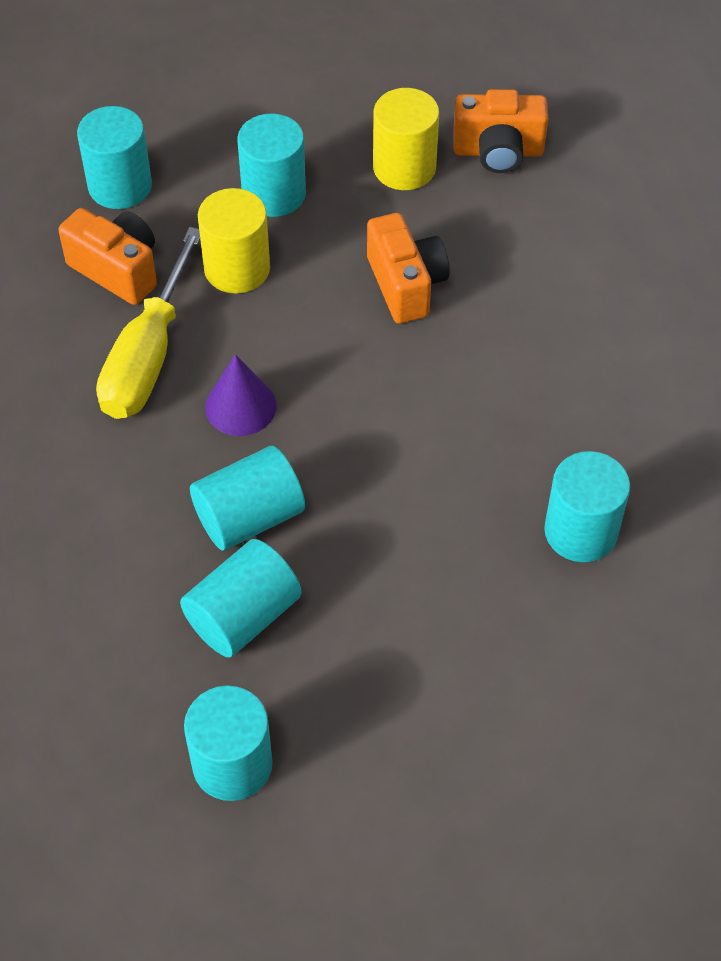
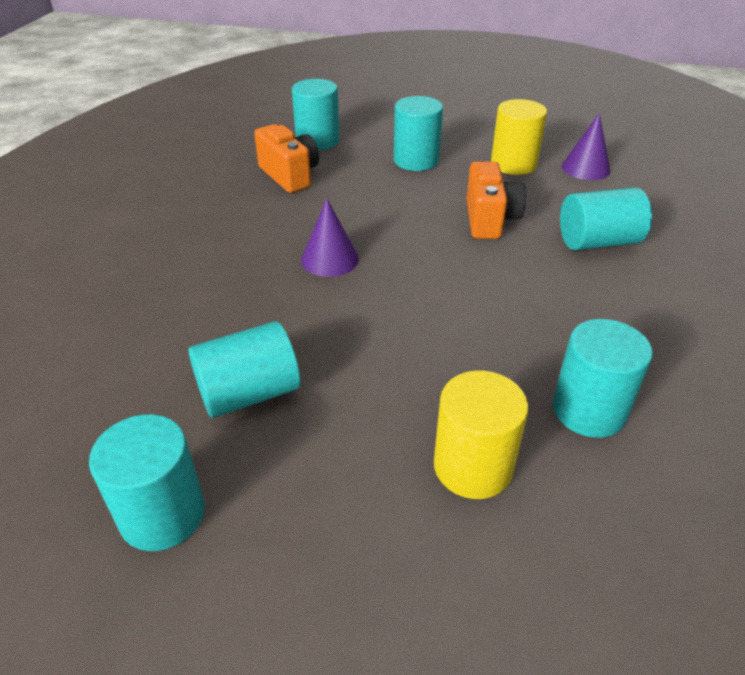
camera: 20 degrees right, 15 degrees down
yellow screwdriver [96,227,200,419] -> none
turquoise cylinder [190,446,305,551] -> turquoise cylinder moved to [560,187,652,251]
yellow cylinder [198,188,270,294] -> yellow cylinder moved to [434,371,528,499]
orange camera [453,89,548,173] -> purple cone [562,113,611,180]

